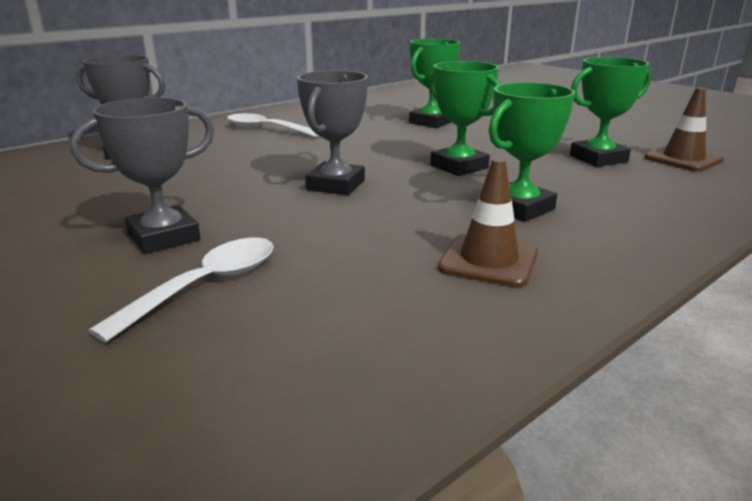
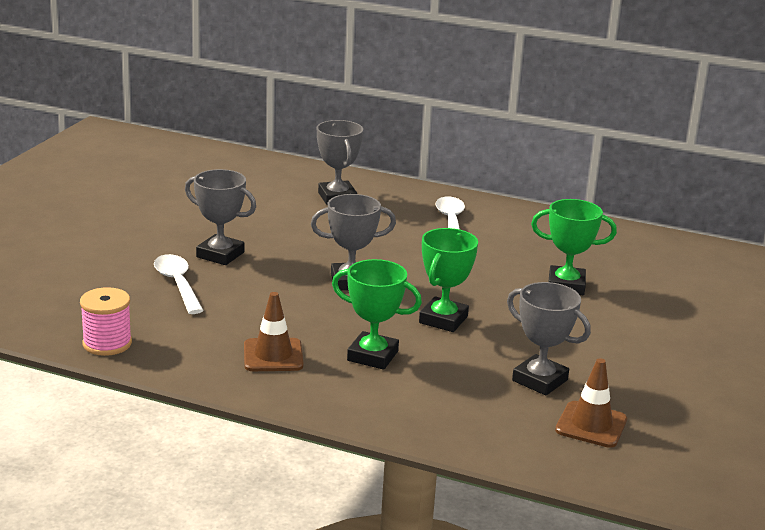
camera: 60 degrees right, 0 degrees up
white spoon [89,238,274,343] -> white spoon turned 120 degrees counterclockwise [154,254,204,314]
green trophy [570,57,651,167] -> grey trophy [507,282,591,395]
none -> pink spool [80,287,132,356]

